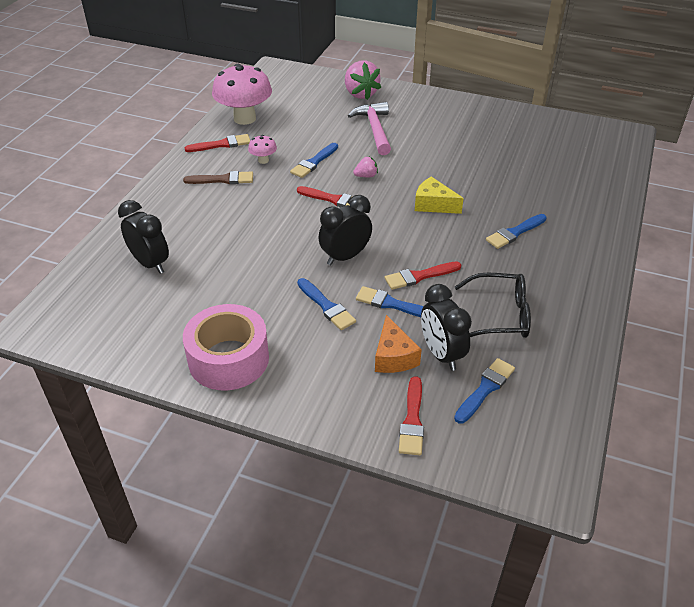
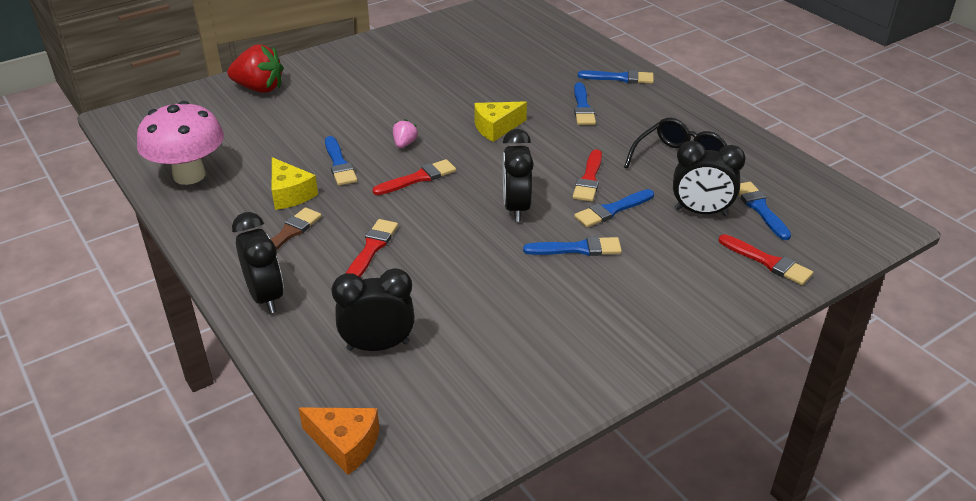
camera: 55 degrees left, 5 degrees down
pink tape [183,304,269,391] -> none
red brush [185,134,250,152] -> red brush moved to [346,219,398,277]
pink mushroom [248,135,277,164] -> yellow cheese [272,157,318,210]
pink strawberry [345,60,381,100] -> red strawberry [227,44,283,93]
pink hammer [348,102,391,155] -> none
orange cheese [375,315,422,373] -> orange cheese moved to [299,407,380,475]
none -> black clock [232,212,284,314]
none -> blue brush [578,70,654,84]

